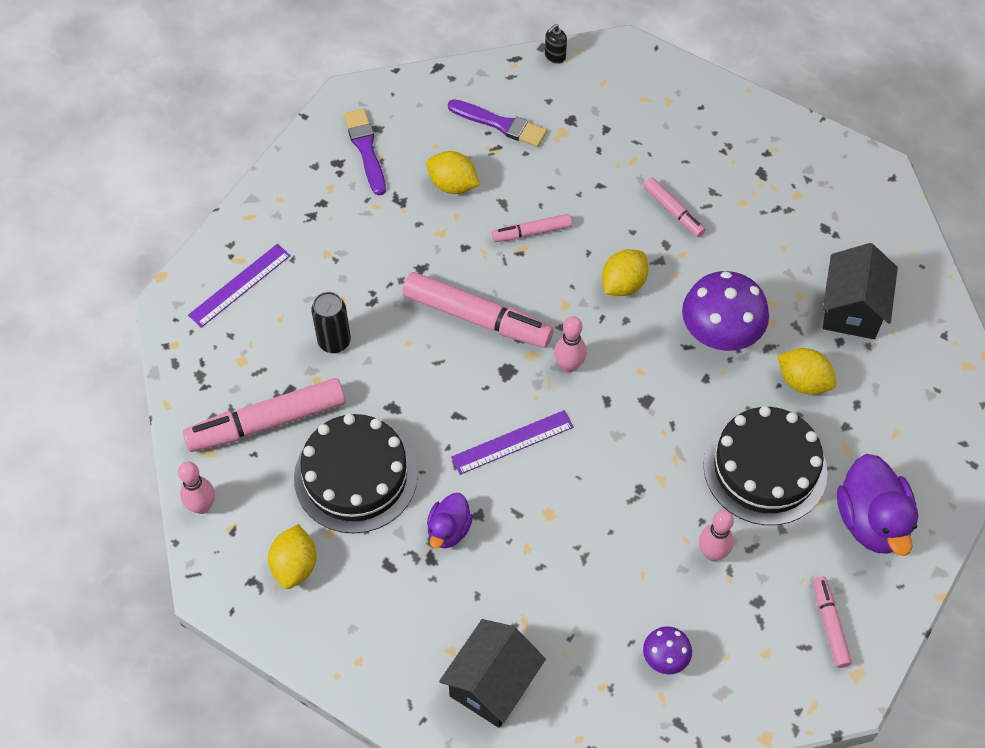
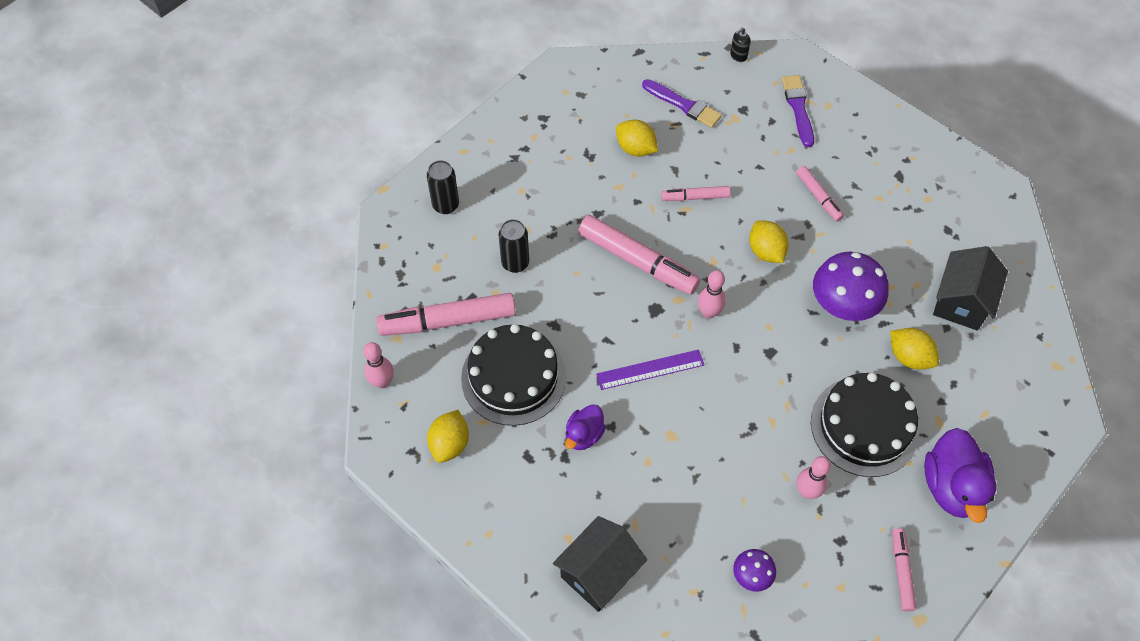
camera: 10 degrees right, 0 degrees up
purple ruler [188,244,291,328] -> black can [427,160,459,214]
purple brush [344,109,386,195] -> purple brush moved to [782,75,814,147]
yellow lemon [602,249,648,296] -> yellow lemon turned 75 degrees counterclockwise [749,220,789,263]

